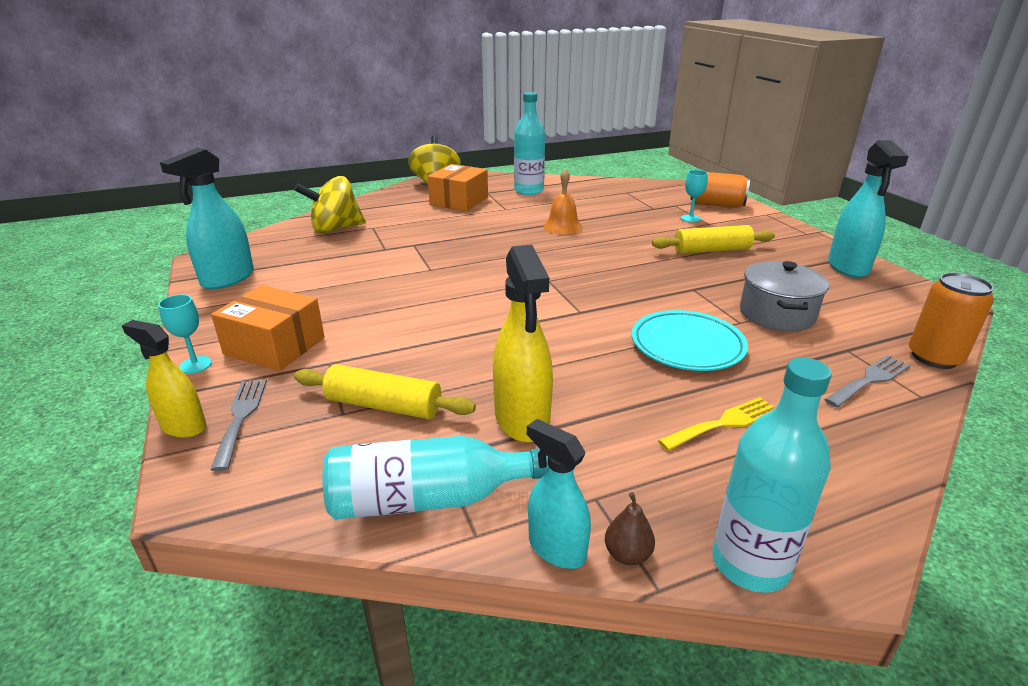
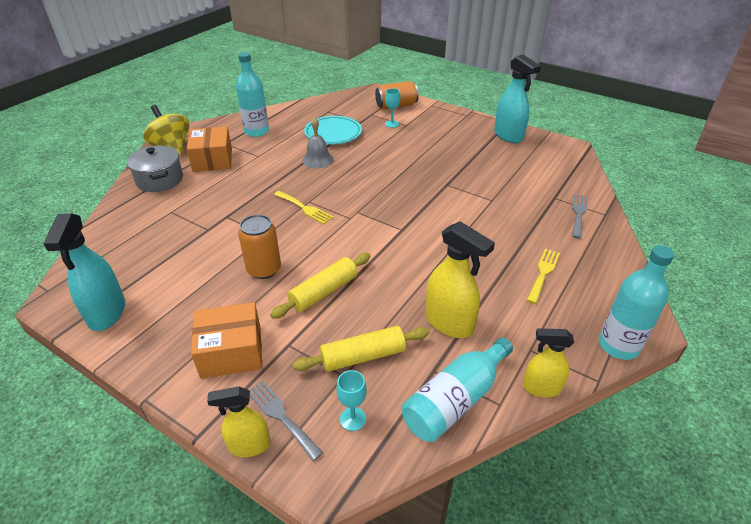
camera: 35 degrees left, 10 degrees up
turquoise goblet [158,294,212,374] -> turquoise goblet moved to [337,370,367,431]
yellow spinning top [294,176,366,234] -> none
turquoise spray bottle [527,419,591,569] -> yellow spray bottle [523,328,574,398]
orange bell [543,168,583,235] -> grey bell [303,117,334,168]
brown pear [605,492,655,565] -> none
turquoise plate [632,310,748,371] -> turquoise plate moved to [304,116,362,145]
yellow rolling pin [652,225,775,254] -> yellow rolling pin moved to [270,253,371,319]
grey pot [740,261,829,331] -> grey pot moved to [127,145,183,192]
orange can [909,272,994,369] -> orange can moved to [238,215,281,279]
none -> yellow fork [274,191,333,224]

